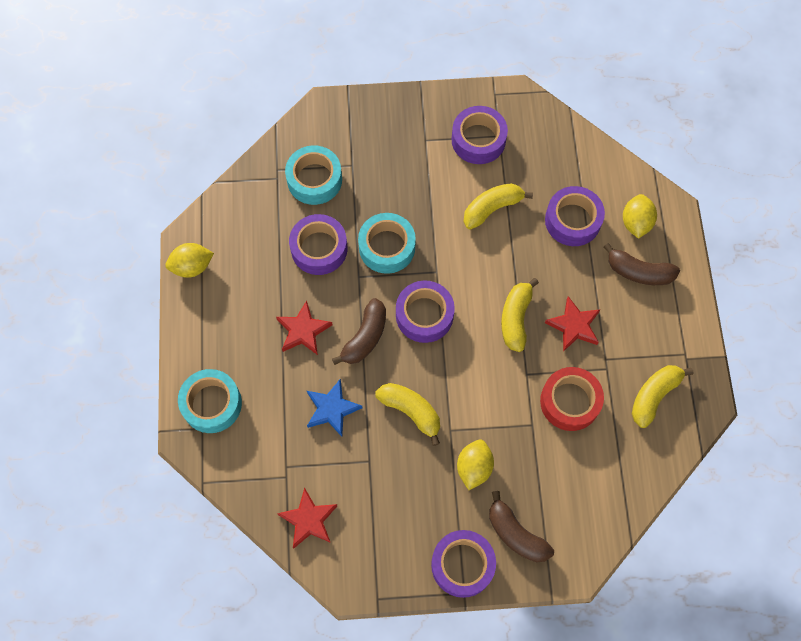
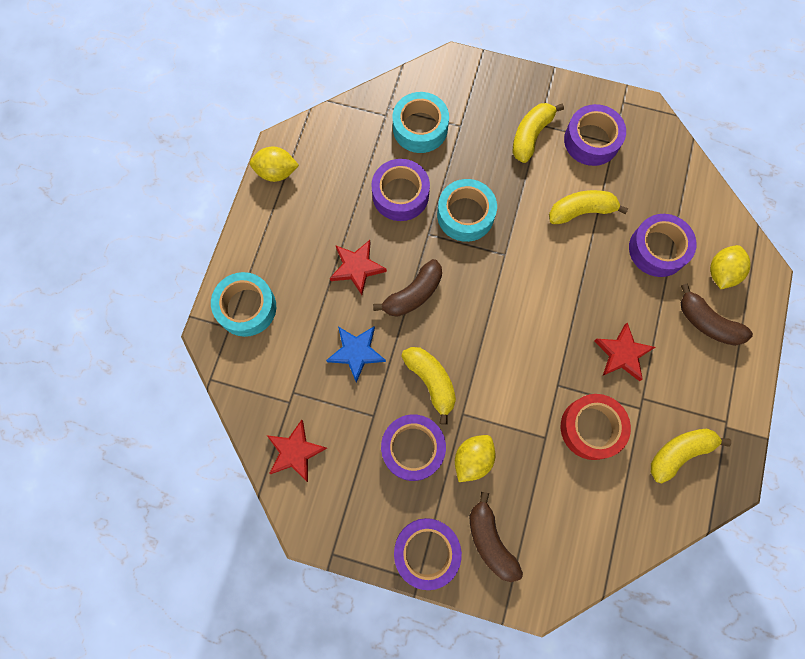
camera: 20 degrees right, 5 degrees up
purple tape [396,281,455,343] -> purple tape moved to [381,414,446,481]
yellow banana [501,278,539,352] -> yellow banana moved to [512,103,564,163]

